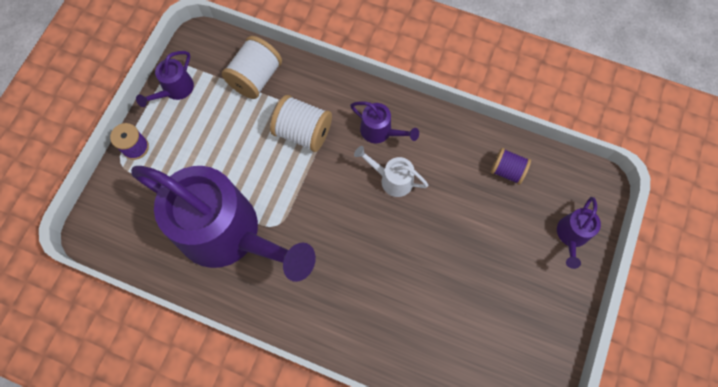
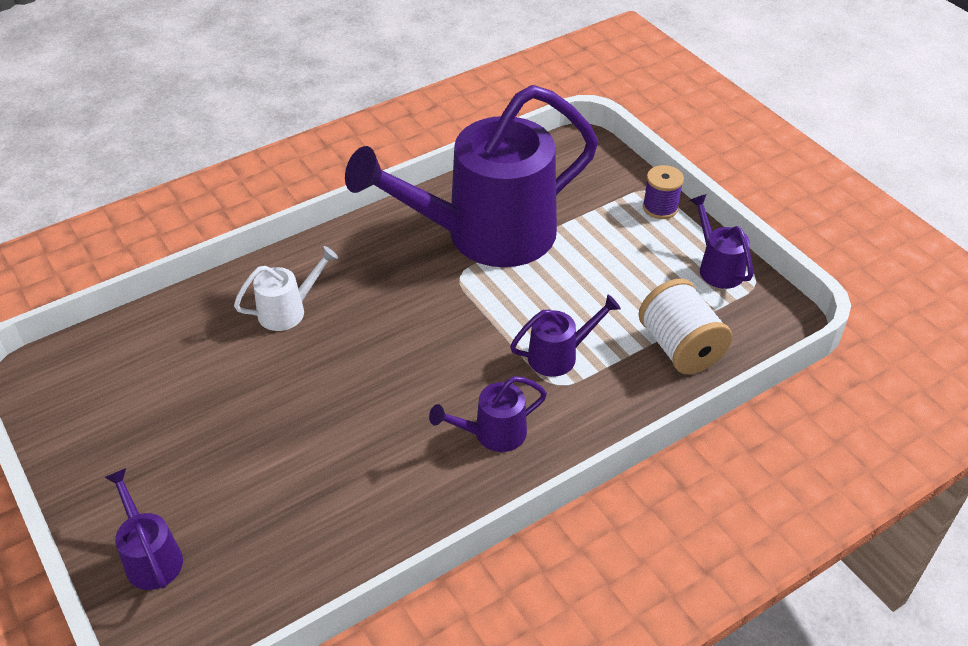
camera: 125 degrees right, 25 degrees down
white spool [270,95,332,152] -> purple watering can [510,295,621,377]
white watering can [354,146,428,197] -> white watering can moved to [234,246,338,331]
purple spool [491,148,531,185] -> none

